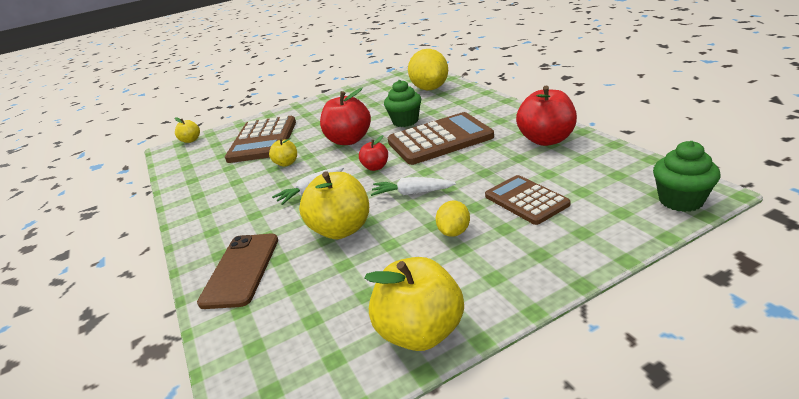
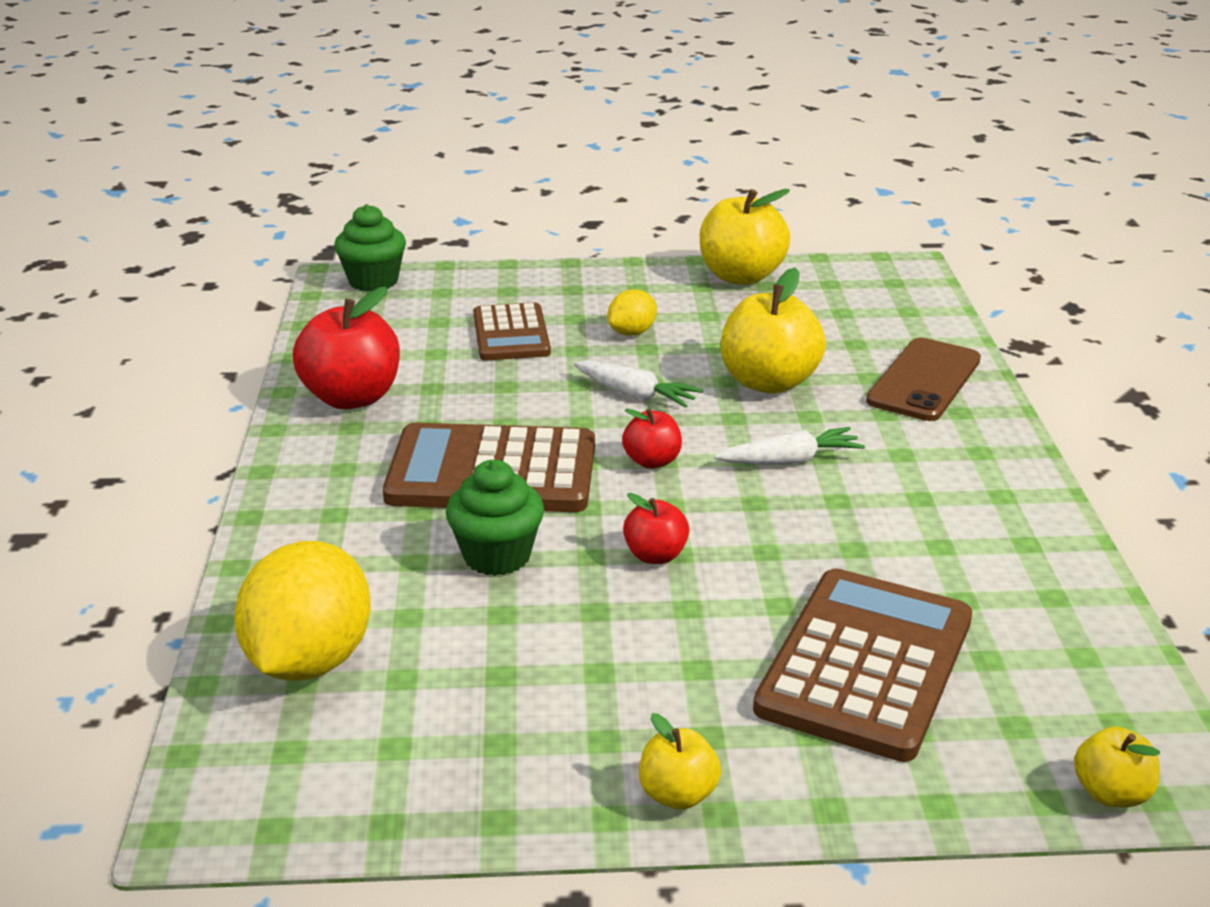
camera: 160 degrees left, 0 degrees up
yellow apple [269,138,297,167] -> yellow apple moved to [639,713,721,810]
red apple [320,87,371,145] -> red apple [623,493,689,564], size x0.53

